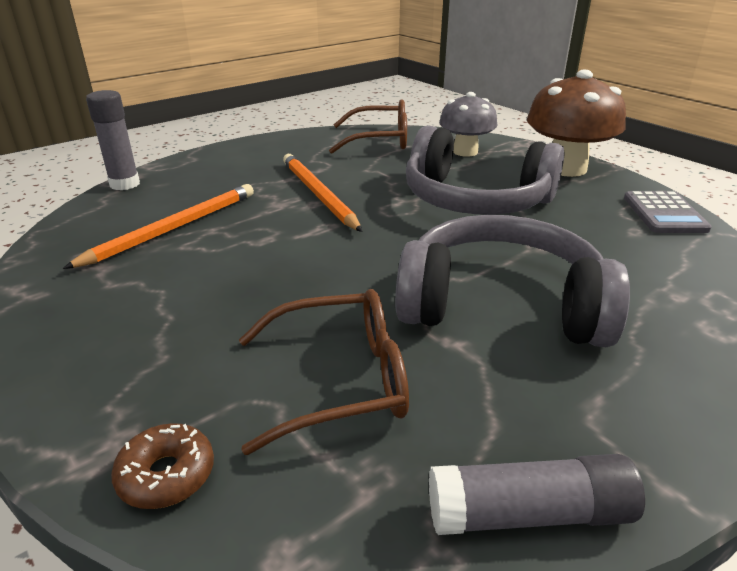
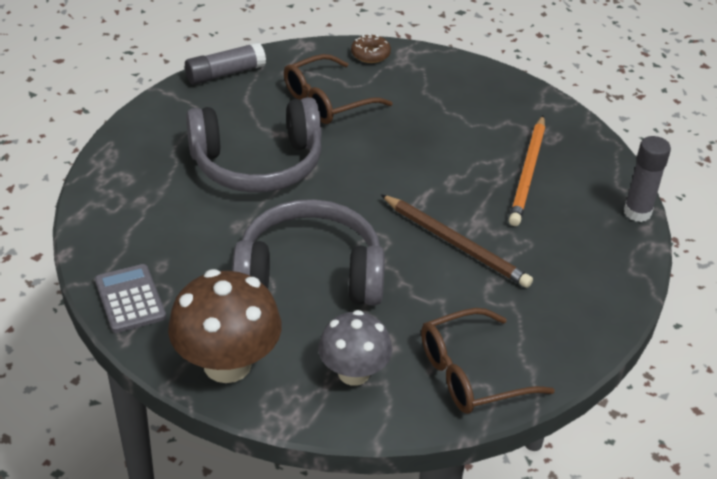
camera: 155 degrees right, 10 degrees up
orange pencil [283,154,363,232] -> brown pencil [381,194,533,288]

